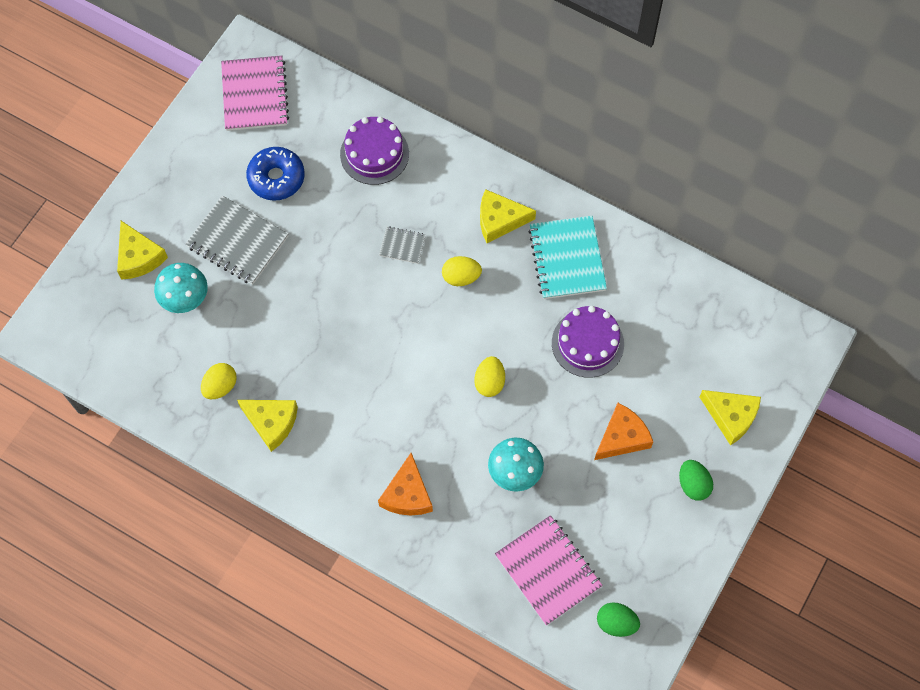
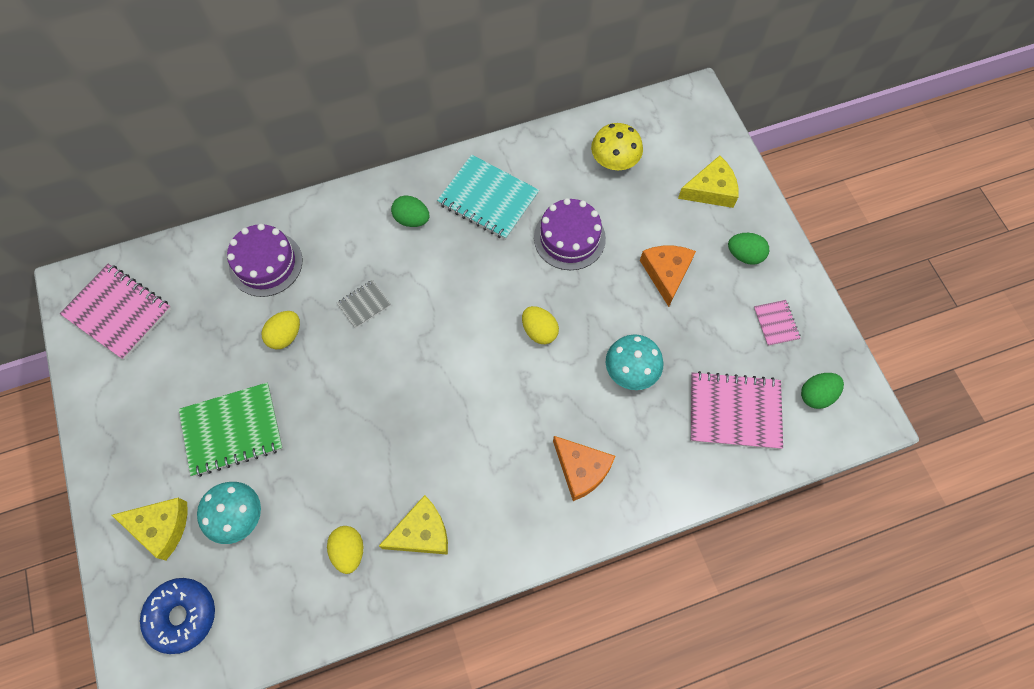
camera: 50 degrees left, 0 degrees up
grey notebook [186,195,288,285] -> green notebook [179,383,283,477]
blue donut [246,147,305,201] -> blue donut moved to [140,578,215,654]
yellow egg [442,256,482,286] -> yellow egg moved to [261,311,300,349]
yellow cheese [480,189,536,243] -> green egg [391,195,429,227]
none -> yellow mushroom [591,123,643,170]
none -> pink notebook [754,300,801,346]

